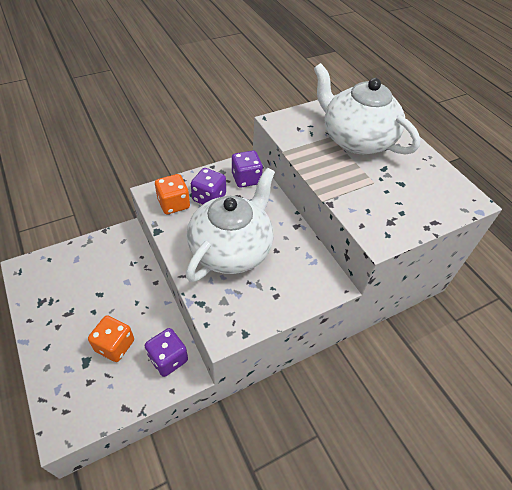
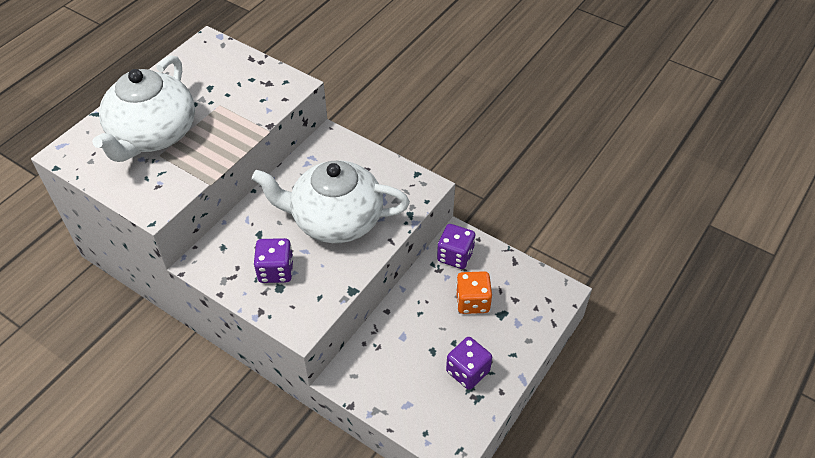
camera: 115 degrees left, 0 degrees up
orange dice [155,174,190,214] -> none
purple dice [232,151,263,188] -> purple dice moved to [446,337,492,390]

